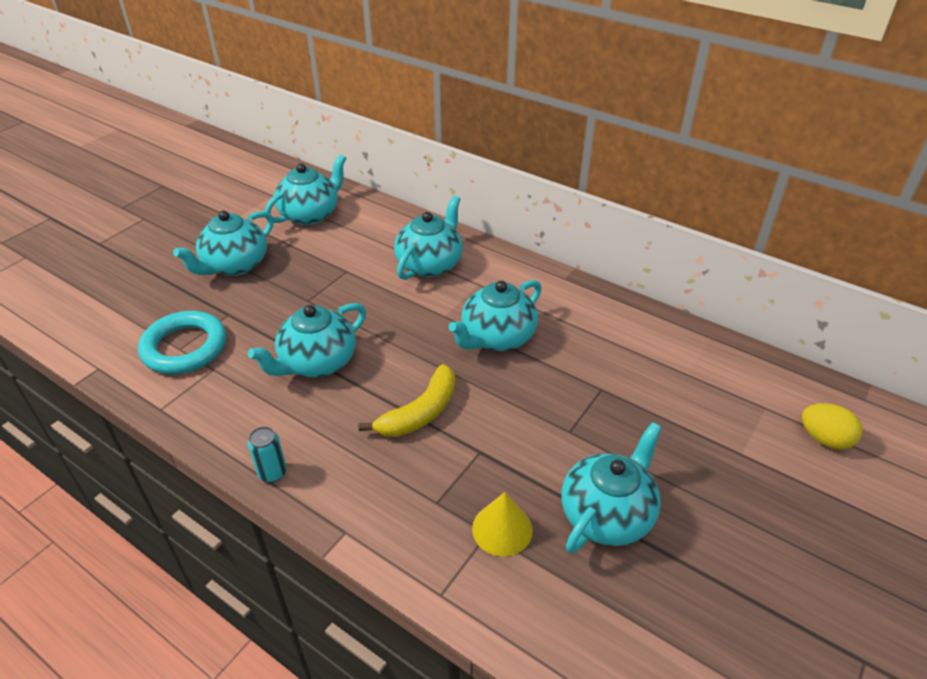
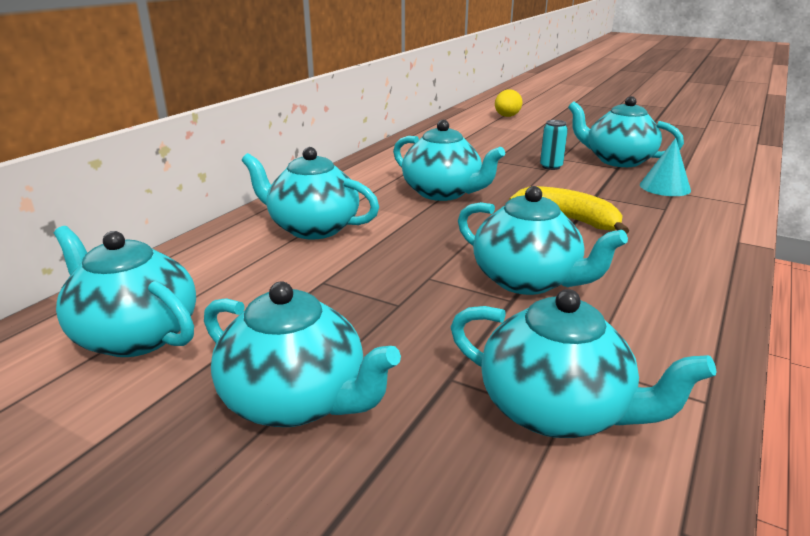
camera: 95 degrees left, 15 degrees down
turquoise ring [138,311,226,374] -> turquoise teapot [451,289,716,438]
turquoise can [248,427,287,483] -> turquoise can moved to [540,120,568,170]
yellow cone [472,492,533,556] -> turquoise cone [640,138,691,196]

